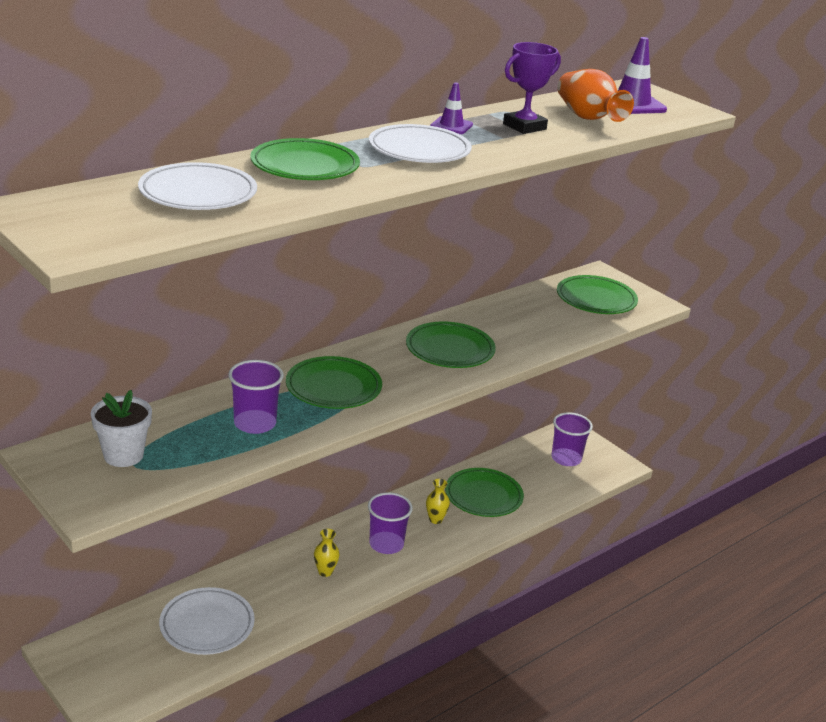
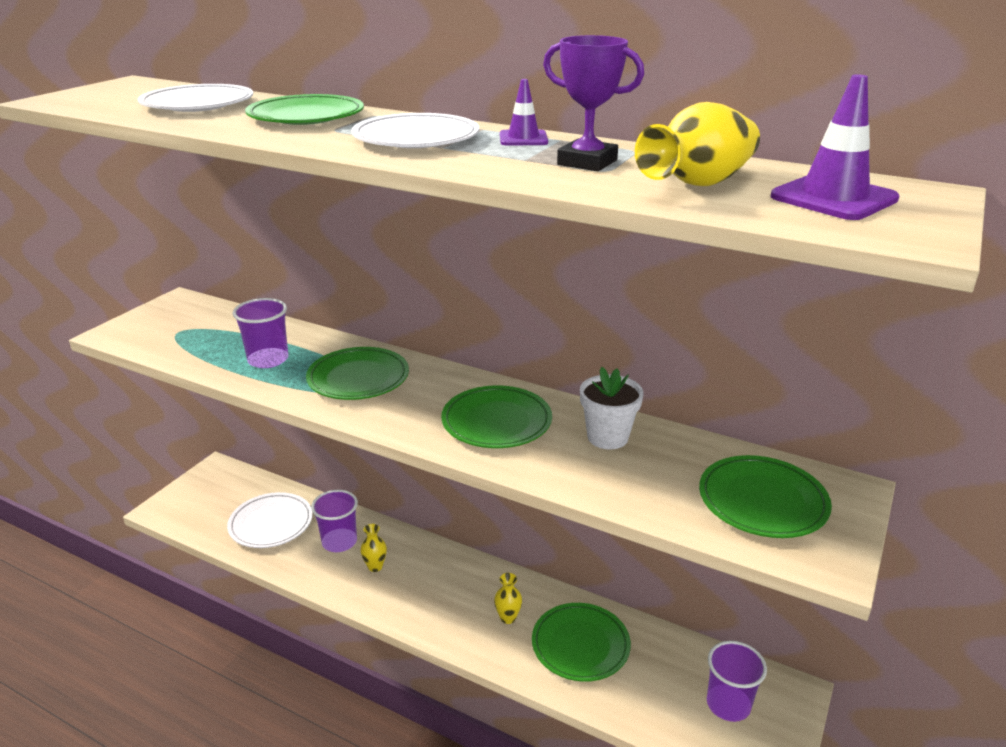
camera: 70 degrees right, 0 degrees up
white flower pot [91,390,152,467] -> white flower pot moved to [580,367,643,450]
purple cup [368,492,413,554] -> purple cup moved to [311,490,358,552]
orange vase [557,69,634,122] -> yellow vase [635,102,760,186]

